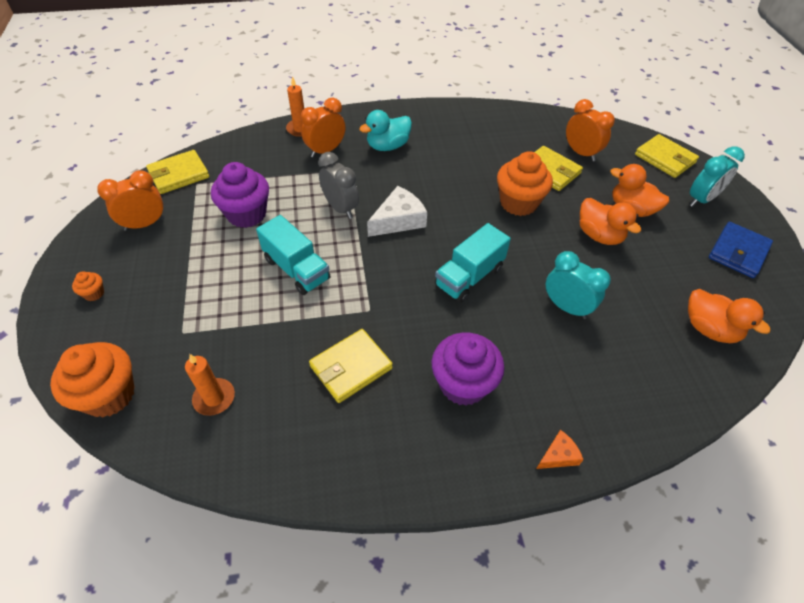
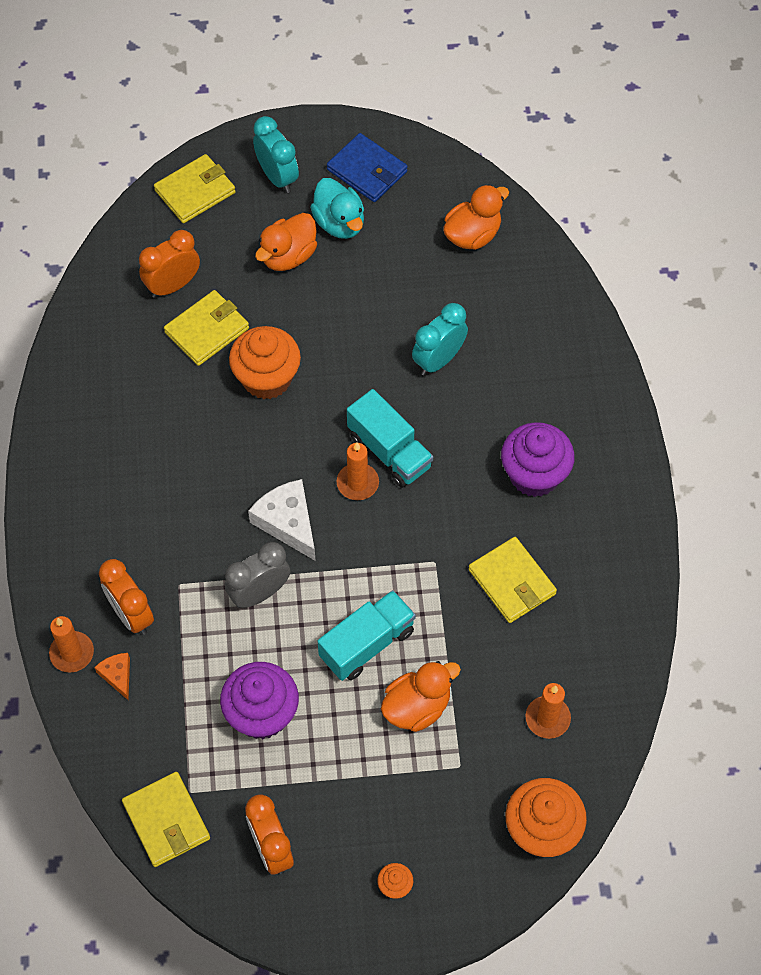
camera: 85 degrees left, 10 degrees up
turquoise duck [359,110,412,151] -> turquoise duck moved to [310,178,364,239]
orange cheese [536,430,584,469] -> orange cheese moved to [94,653,130,700]
orange duck [580,198,641,245] -> orange duck moved to [381,661,461,732]
none -> orange candle [337,442,379,500]

